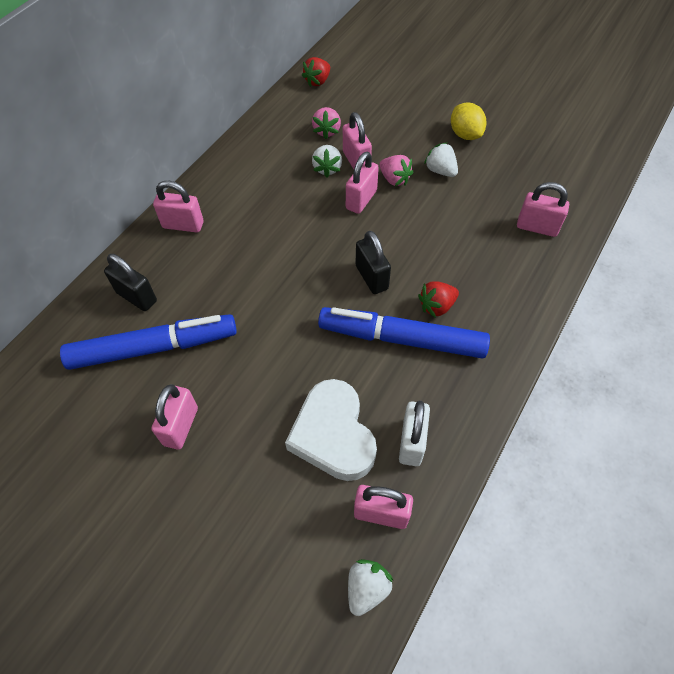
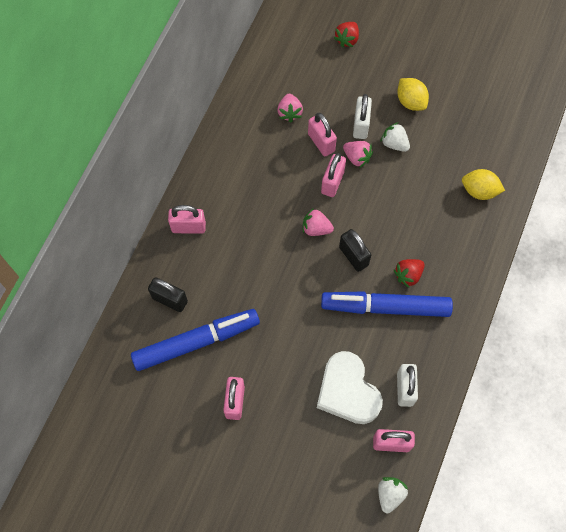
camera: 10 degrees left, 10 degrees up
red strawberry [302,57,330,87] -> red strawberry moved to [334,22,359,47]
white strawberry [312,145,342,177] -> none
pink padlock [517,182,569,237] -> yellow lemon [462,169,505,200]
none -> pink strawberry [303,209,334,236]
none -> white padlock [353,94,372,139]

